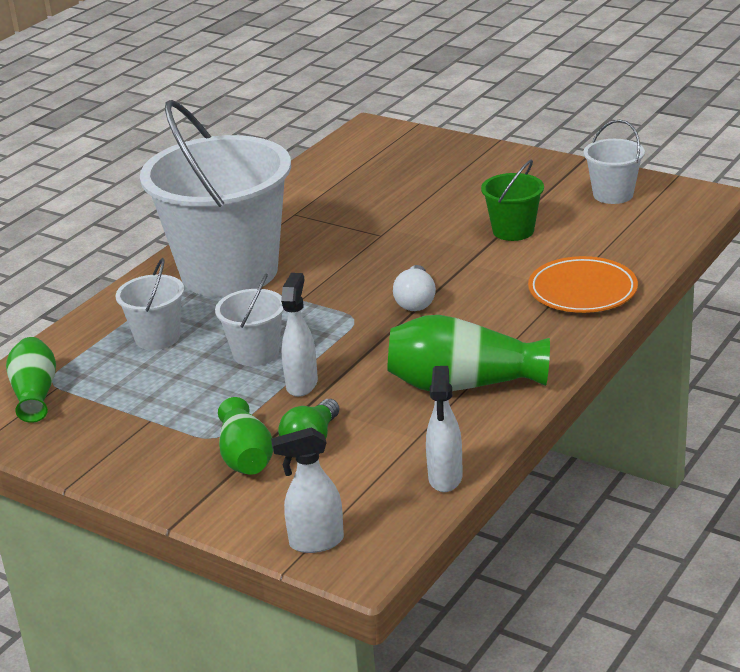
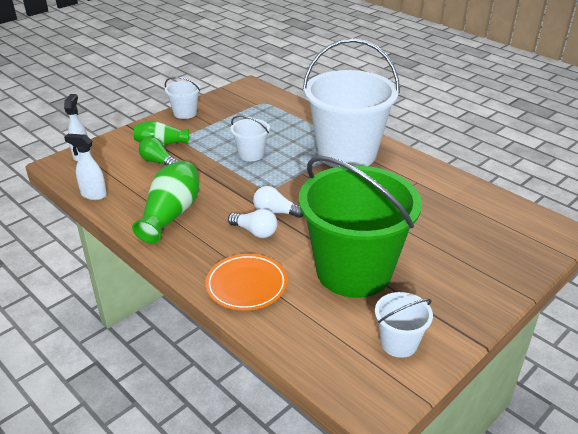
camera: 100 degrees right, 5 degrees up
green vase [6,337,56,423] -> none
white bucket [116,258,184,350] -> white bucket moved to [165,77,200,119]
white spray bottle [281,273,318,397] -> none
green bucket [481,160,544,241] -> green bucket [299,156,422,298], size x2.31
none -> white light bulb [228,209,278,238]

